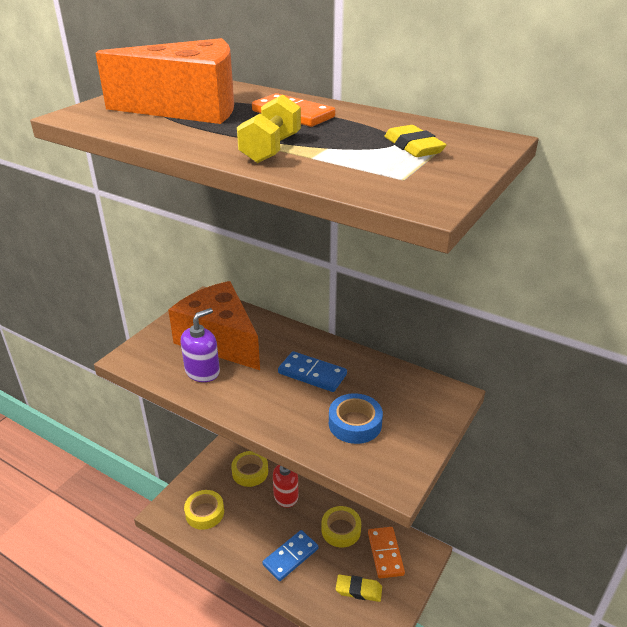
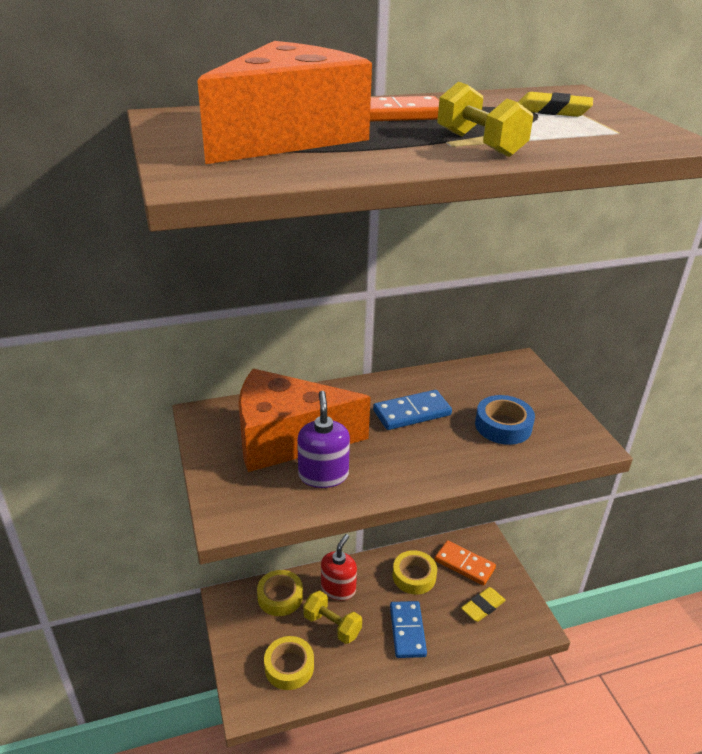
camera: 50 degrees left, 0 degrees up
none -> yellow dumbbell [303,591,362,644]

